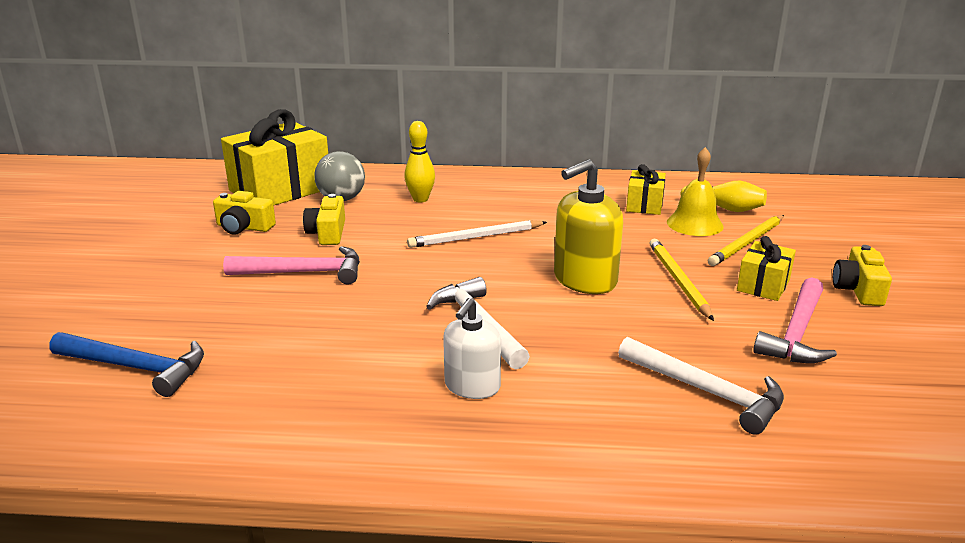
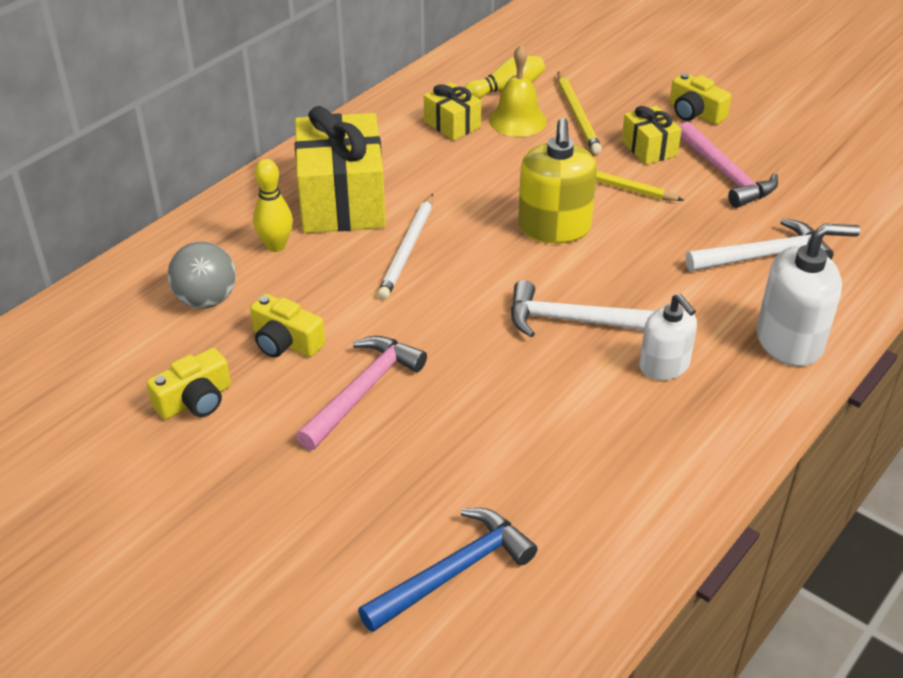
camera: 55 degrees left, 15 degrees up
yellow gift [221,109,328,205] -> yellow gift moved to [295,106,386,233]
none -> white soap dispenser [757,224,860,366]

